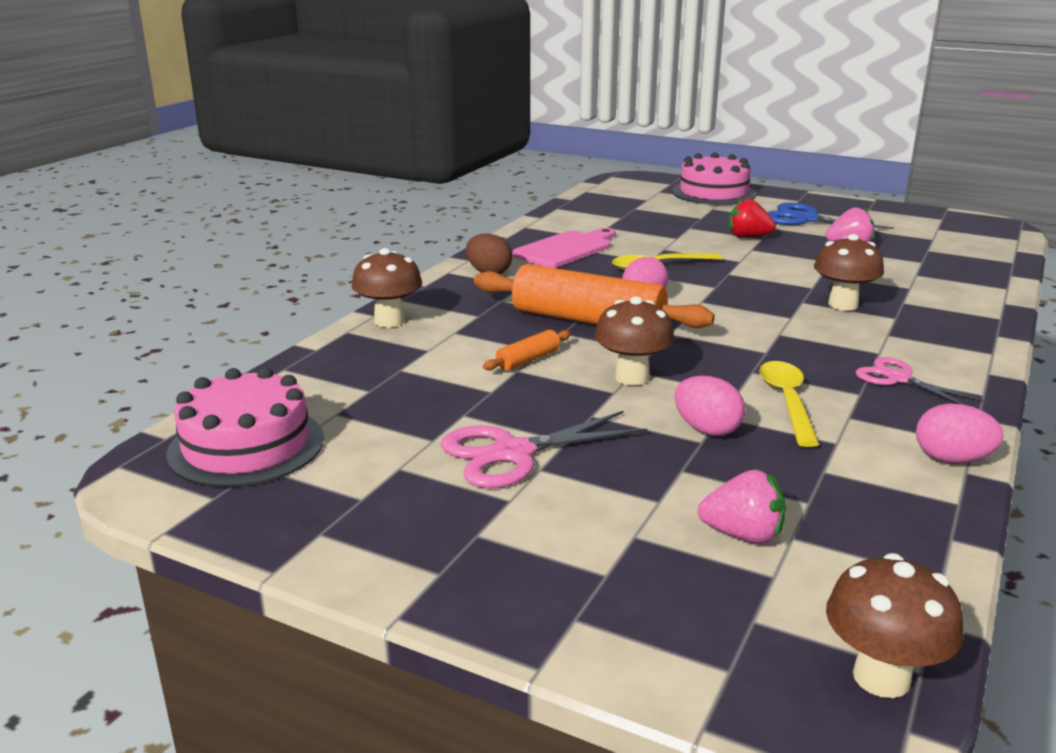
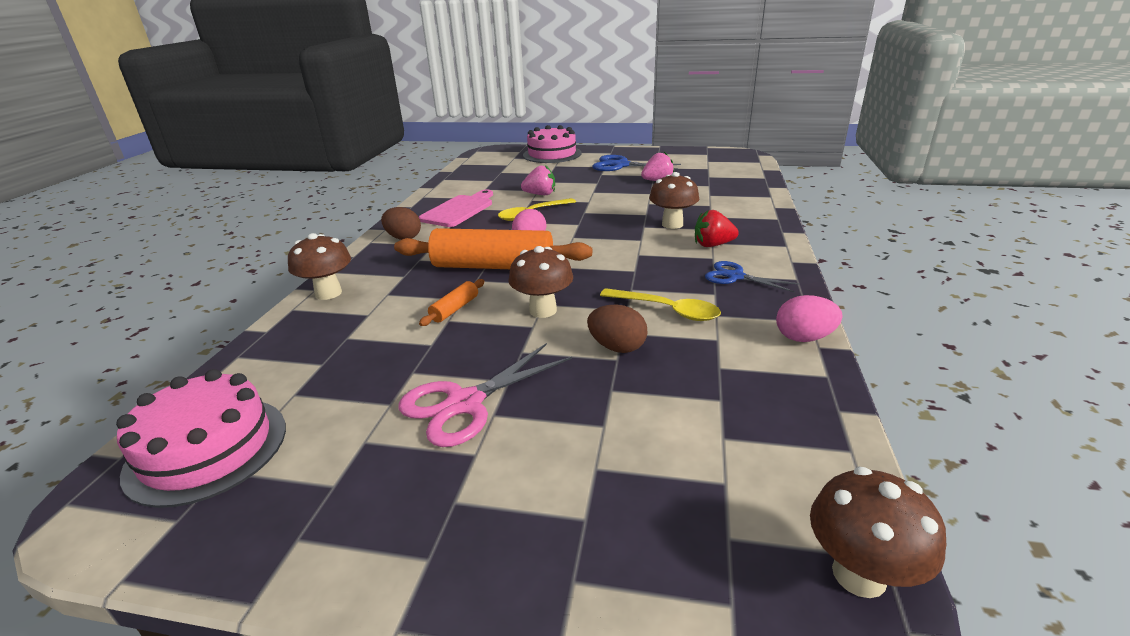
camera: 15 degrees left, 5 degrees up
pink egg [674,376,745,436] -> brown egg [587,304,647,353]
pink strawberry [698,470,786,544] -> pink strawberry moved to [521,165,555,195]
red strawberry [729,198,776,238] -> red strawberry moved to [695,210,739,247]
yellow spoon [759,361,819,447] -> yellow spoon turned 135 degrees clockwise [600,288,721,321]
pink scissors [856,357,983,405] -> blue scissors [705,261,800,292]

